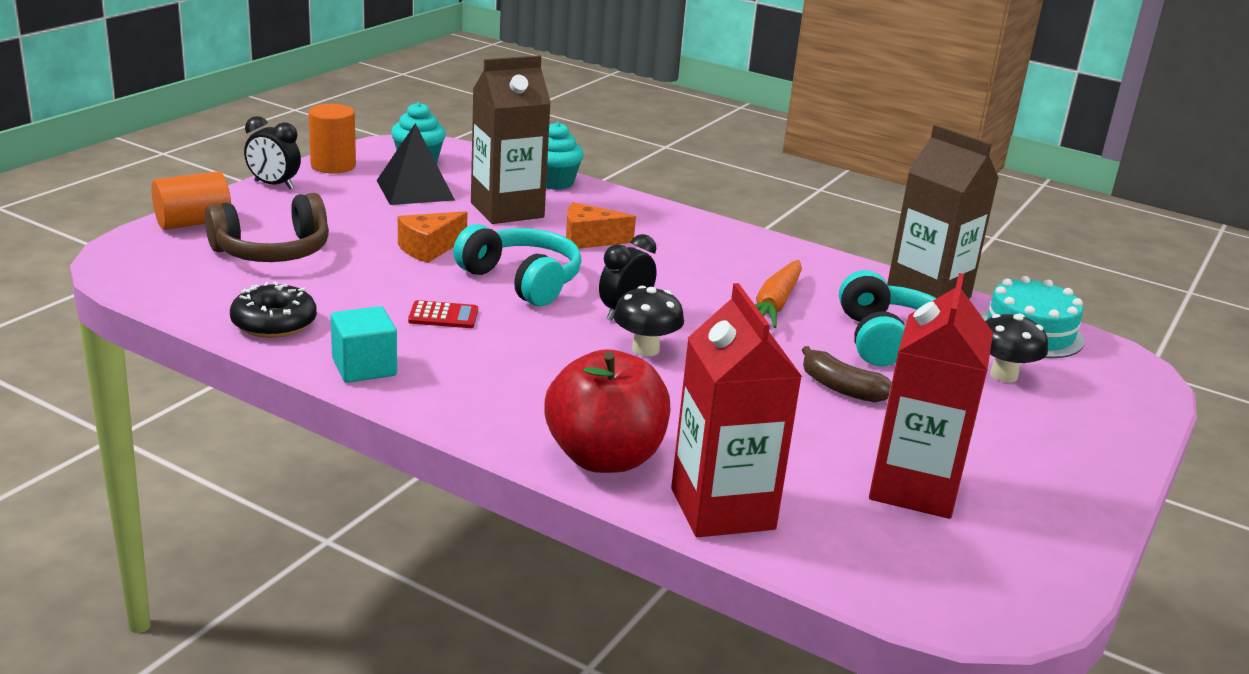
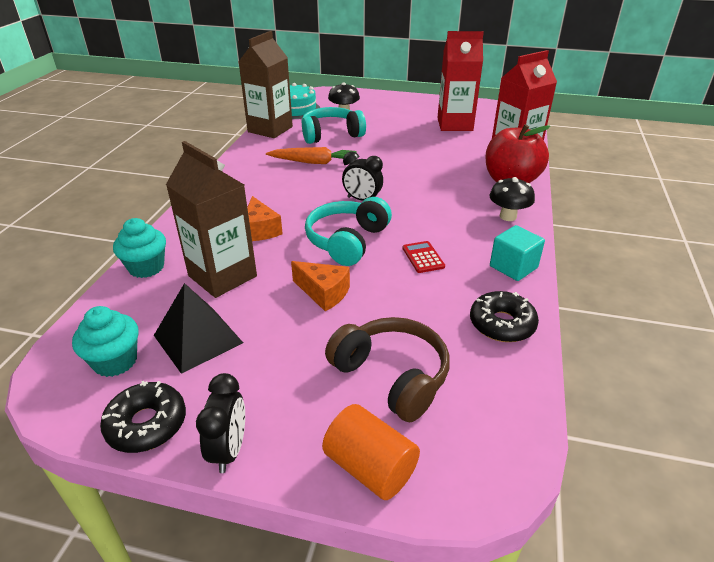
camera: 105 degrees left, 10 degrees up
orange cylinder [308,104,356,173] -> black donut [100,381,186,453]
black mushroom [613,286,684,356] -> black mushroom moved to [489,177,535,221]
brown banana [802,346,892,403] -> none

